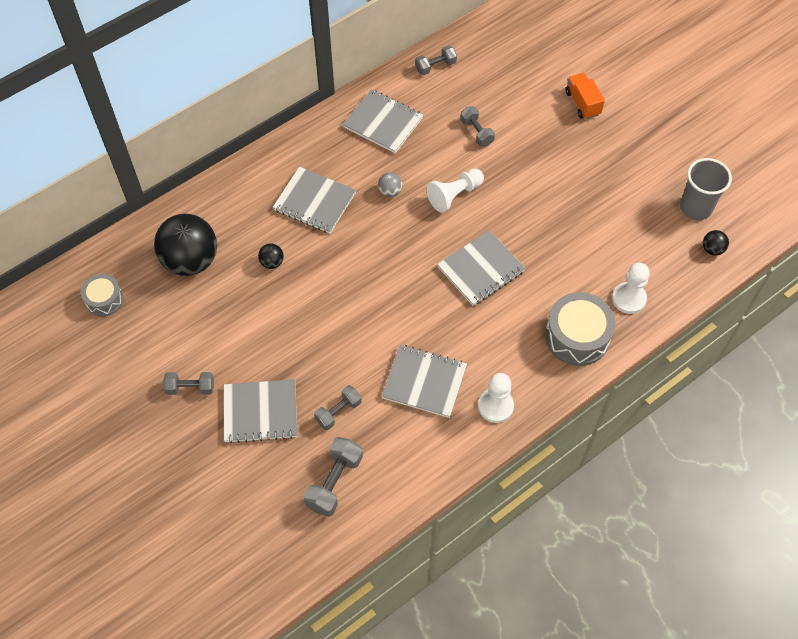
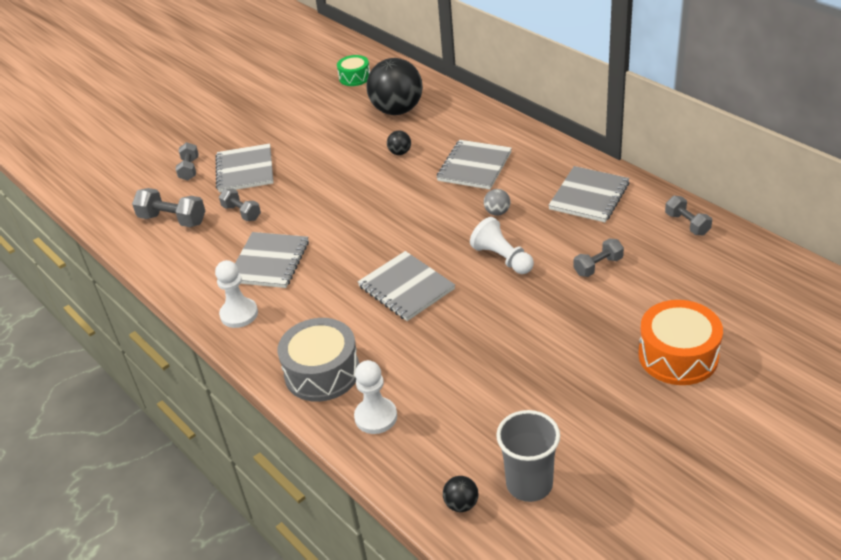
camera: 90 degrees right, 20 degrees down
grey drum [81,274,123,316] -> green drum [337,55,370,86]
grey dumbbell [164,372,214,395] -> grey dumbbell moved to [176,142,199,181]
orange truck [565,73,605,119] -> orange drum [638,300,723,385]

